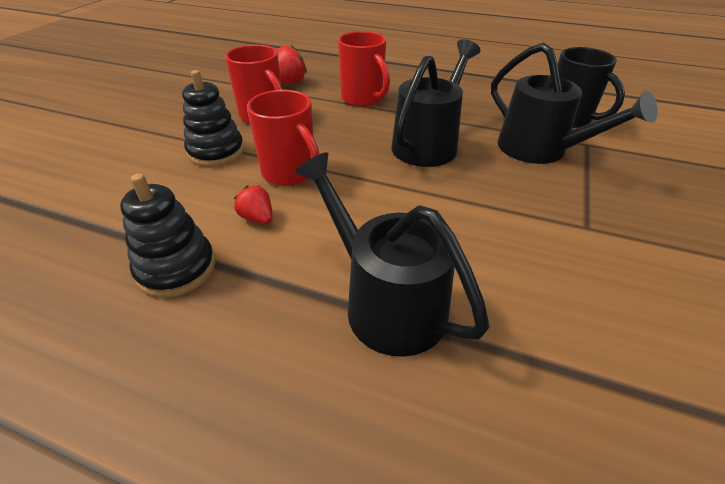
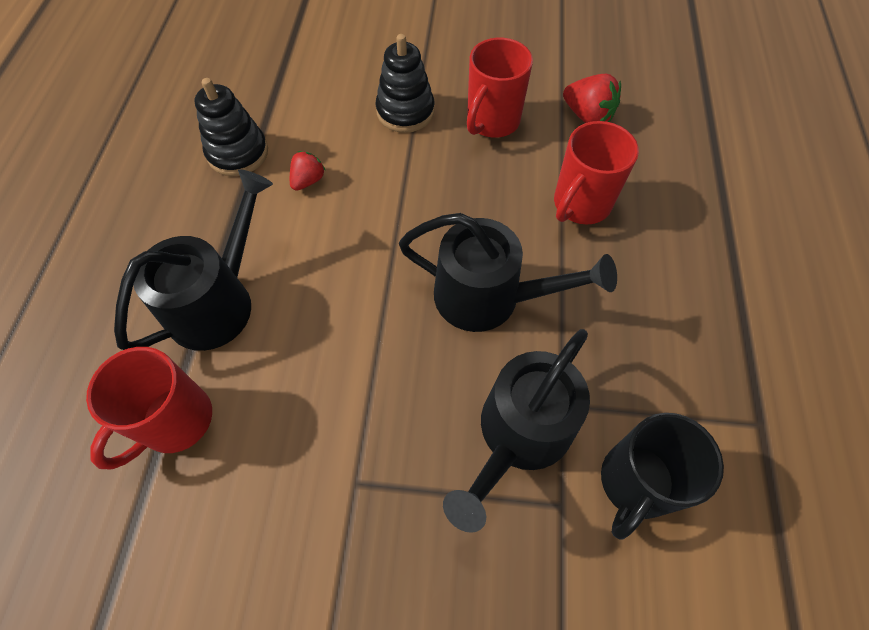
camera: 75 degrees right, 20 degrees up
red mug [247,90,319,186] -> red mug moved to [86,347,212,469]

